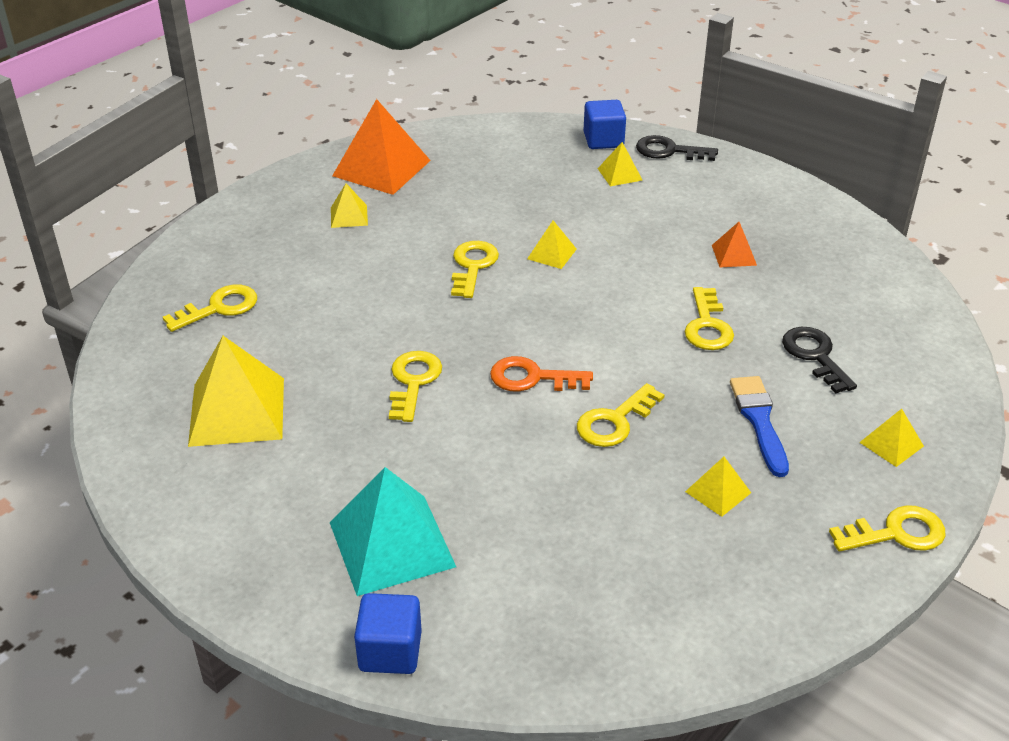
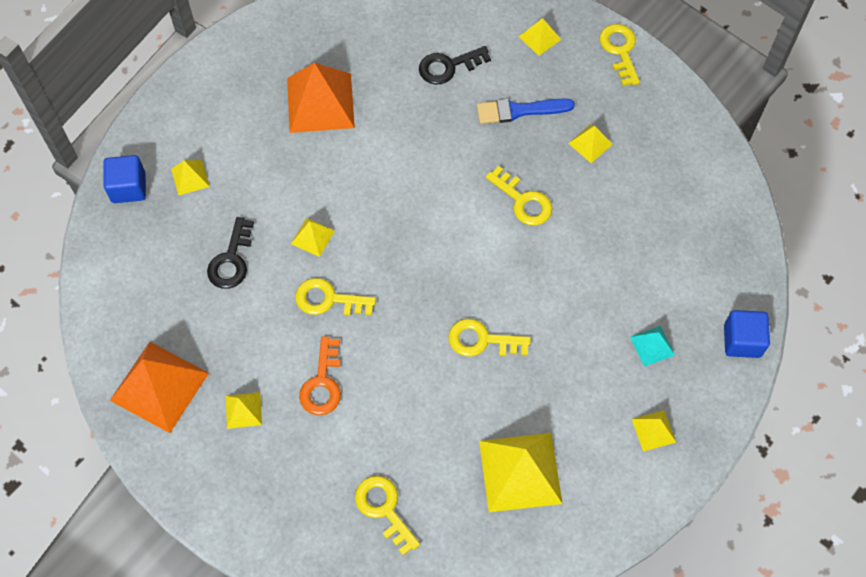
camera: 90 degrees left, 25 degrees up
turquoise pyramid [330,467,456,596] -> turquoise pyramid [630,326,675,367], size x0.48
orange key [490,356,593,392] -> orange key moved to [299,336,341,415]
black key [636,135,718,161] -> black key moved to [207,217,254,289]
yellow key [685,287,734,350] -> none
orange pyramid [712,222,757,267] -> orange pyramid [287,63,355,133], size x2.07
none -> yellow pyramid [632,410,676,452]

